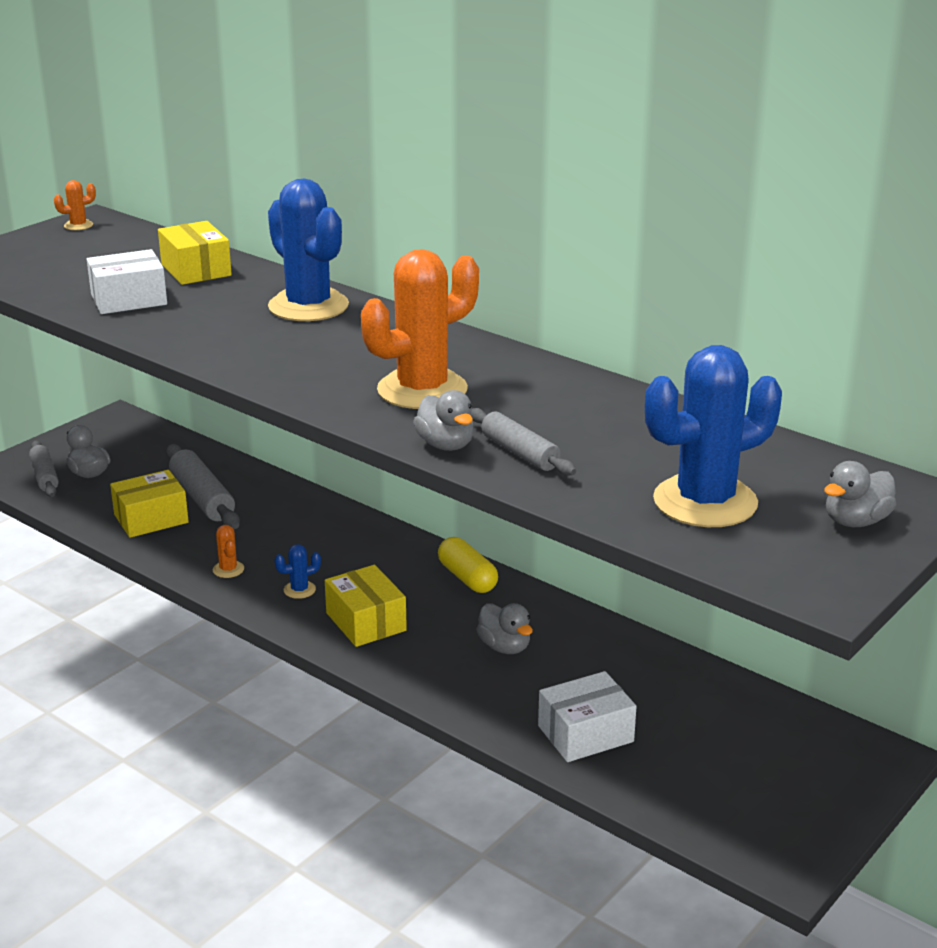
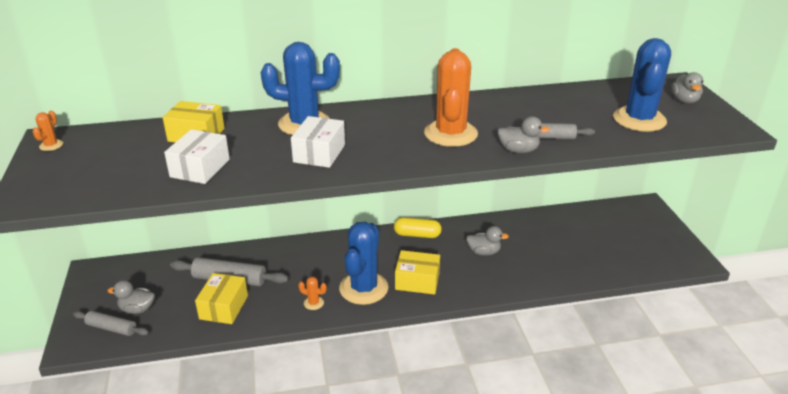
camera: 50 degrees left, 5 degrees up
blue cactus [274,544,321,599] -> blue cactus [339,222,388,305], size x2.47
white box [538,671,637,762] -> white box moved to [291,116,345,168]

